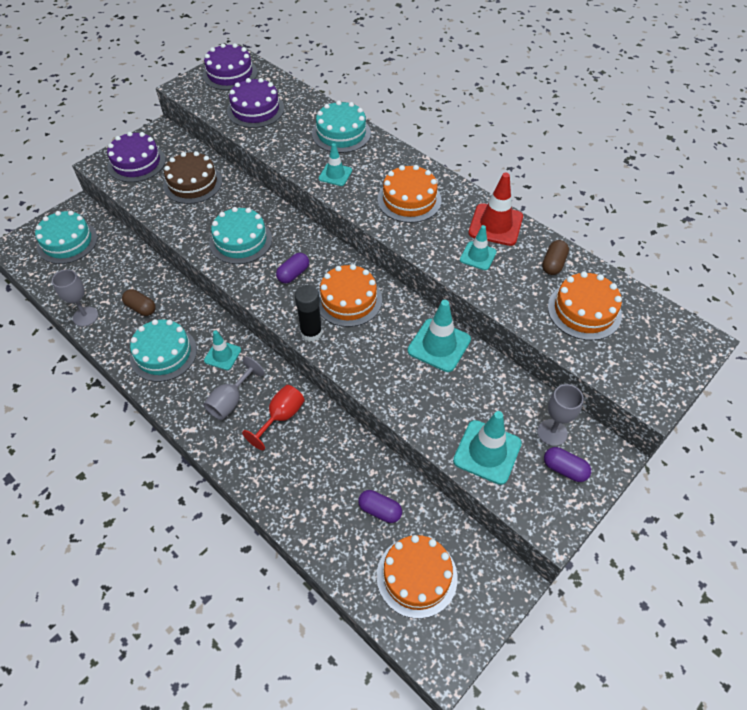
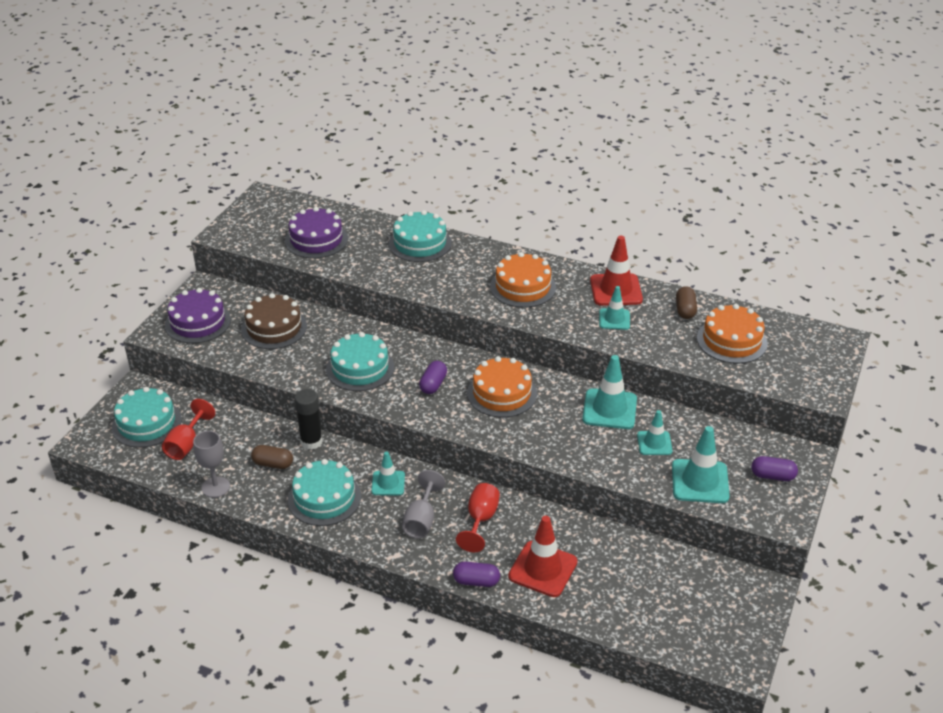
camera: 20 degrees left, 15 degrees down
purple cake [203,43,257,90] -> none
black glue stick [295,285,322,342] -> black glue stick moved to [295,389,323,450]
turquoise traffic cone [319,143,352,186] -> turquoise traffic cone moved to [637,410,673,455]
purple capsule [358,490,402,523] -> purple capsule moved to [453,562,500,587]
orange cake [377,535,458,619] -> none
grey goblet [537,384,584,446] -> none
none -> red goblet [162,399,215,460]
none -> red traffic cone [508,516,578,597]

